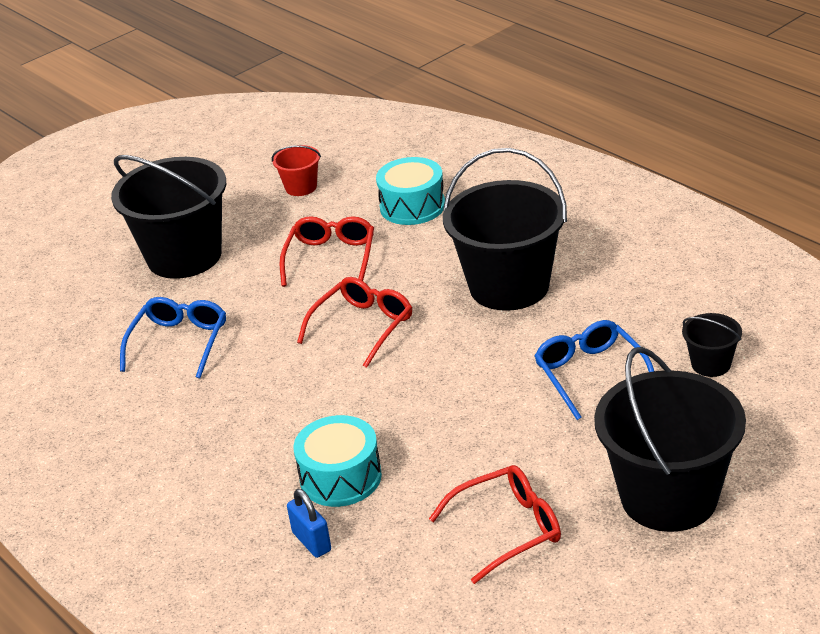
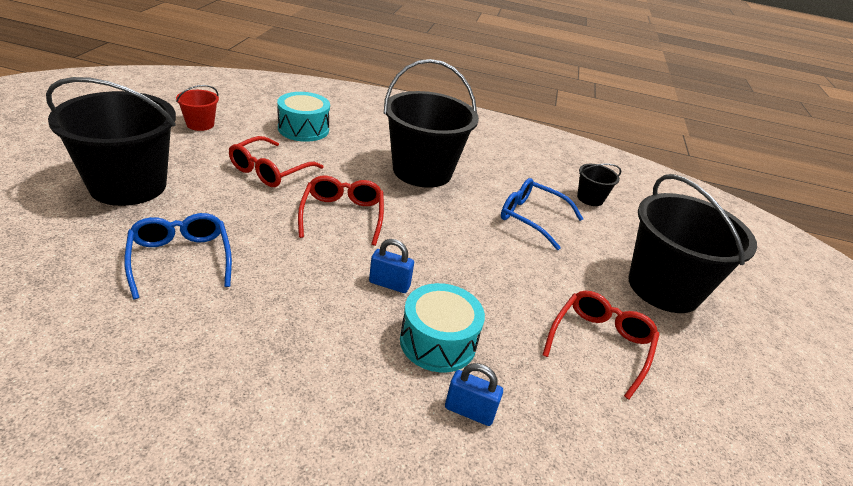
camera: 45 degrees left, 0 degrees up
red glasses [280,216,374,287] -> red glasses turned 120 degrees counterclockwise [229,136,324,187]
none -> blue padlock [369,239,414,293]

